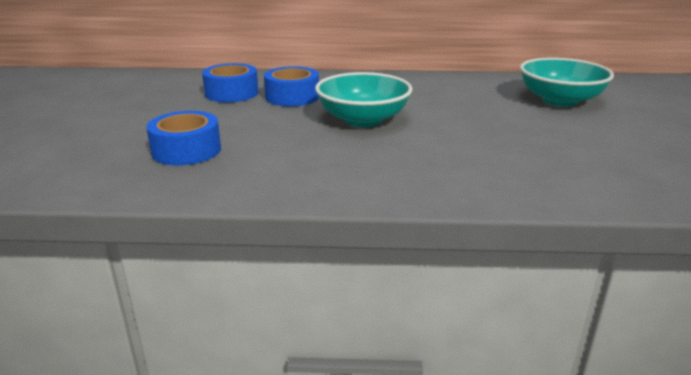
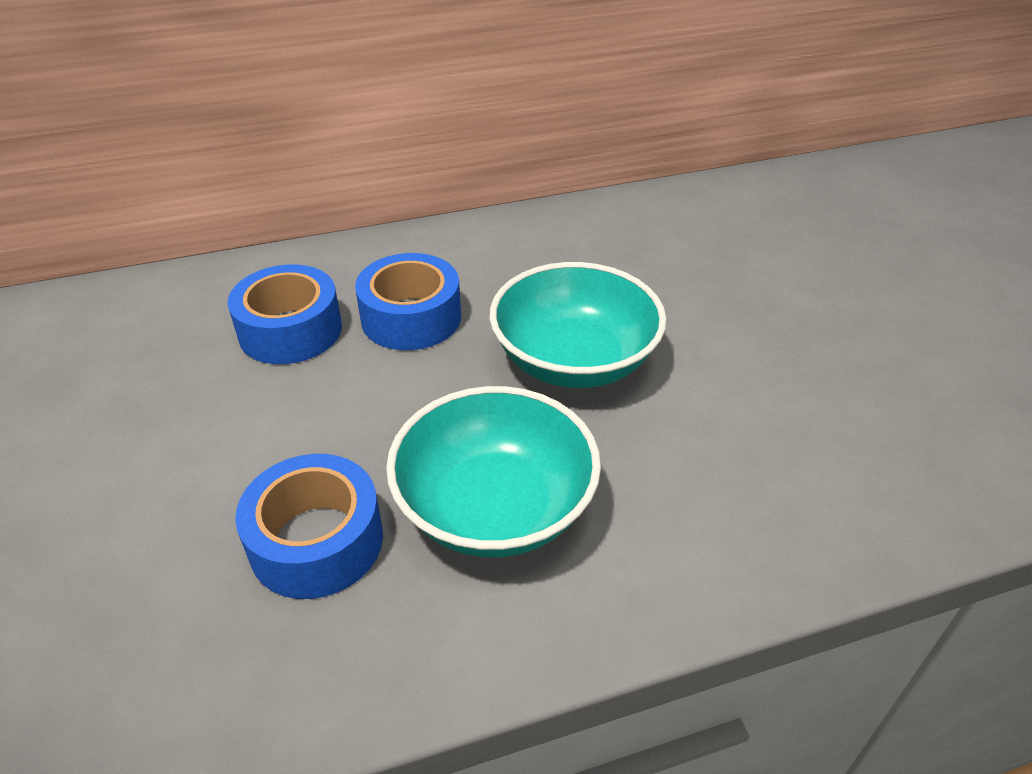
camera: 20 degrees left, 15 degrees up
turquoise bowl [520,57,614,107] -> turquoise bowl moved to [386,386,601,557]

